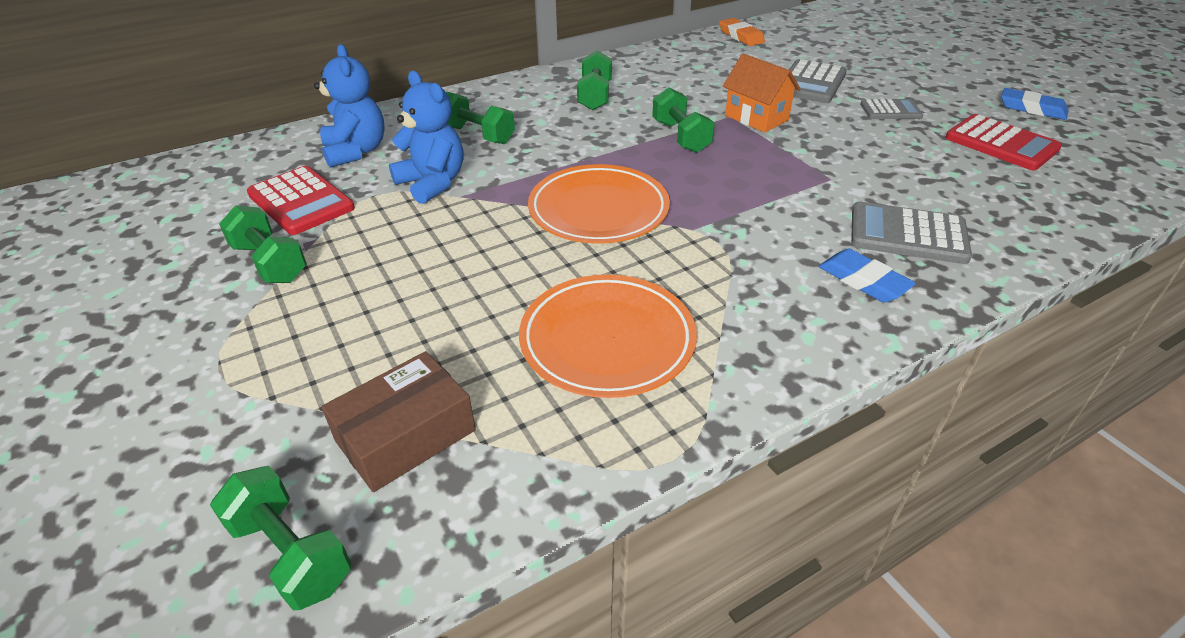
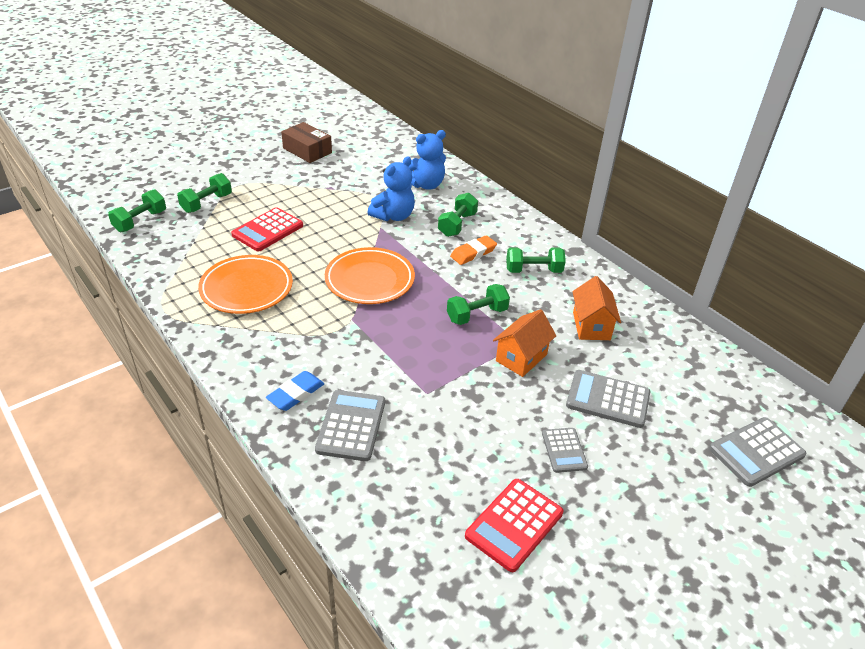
camera: 80 degrees right, 0 degrees up
green dumbbell [219,205,307,283] -> green dumbbell moved to [177,173,232,213]
red calculator [247,166,355,235] -> red calculator moved to [231,207,303,252]
brown box [322,351,476,492] -> brown box moved to [281,122,332,163]
orange eraser [719,18,765,46] -> orange eraser moved to [450,235,497,265]
blue eraser [1001,88,1068,120] -> none
none -> orange house [573,276,621,340]
none -> grey calculator [709,417,806,487]

